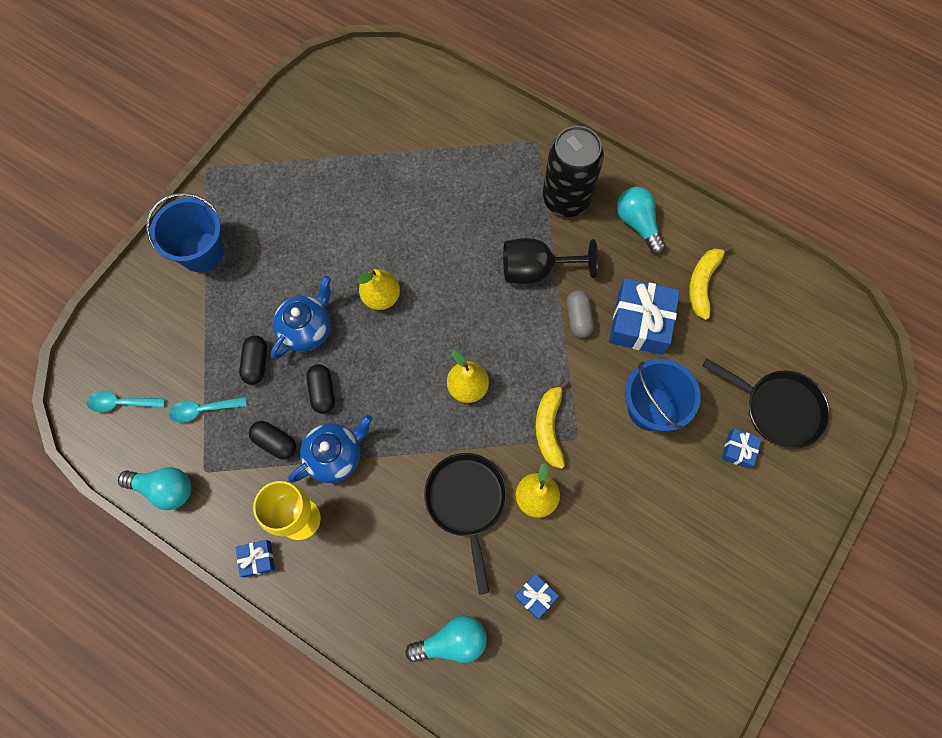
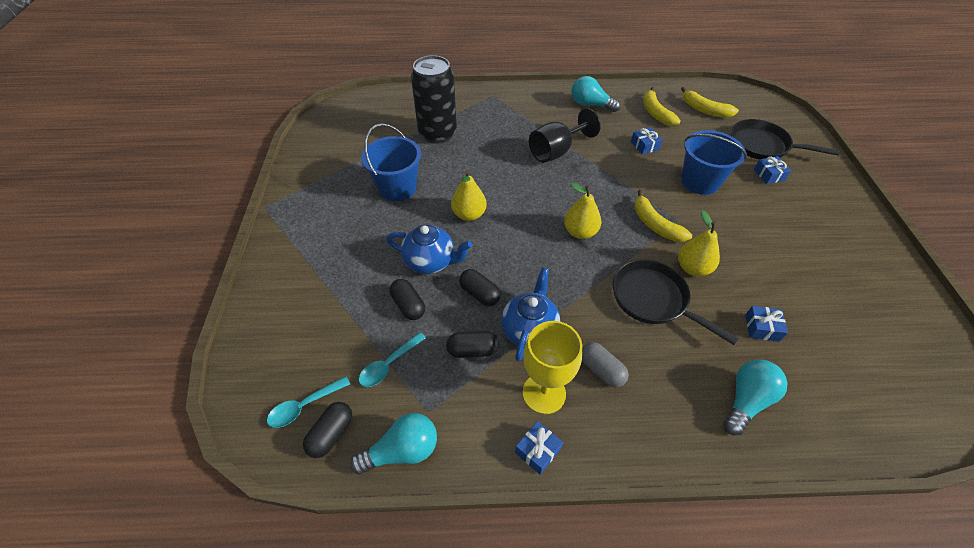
camera: 35 degrees left, 20 degrees down
blue bucket [146,193,224,272] -> blue bucket moved to [361,123,421,201]
blue teapot [271,276,331,360] -> blue teapot turned 105 degrees clockwise [387,225,472,274]
black can [542,126,604,217] -> black can moved to [411,55,457,144]
grey capsule [566,290,594,338] -> grey capsule moved to [582,342,629,388]
blue gift [609,278,680,355] -> blue gift [631,127,663,155], size x0.49
black pan [703,359,830,449] -> black pan turned 150 degrees counterclockwise [731,119,840,159]
none -> black capsule [303,402,352,458]
none -> yellow banana [681,87,739,118]

